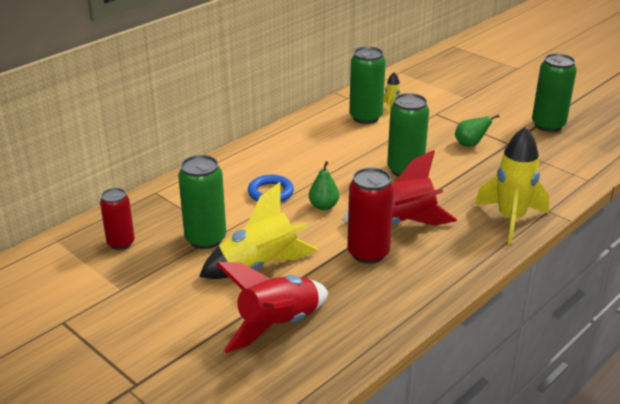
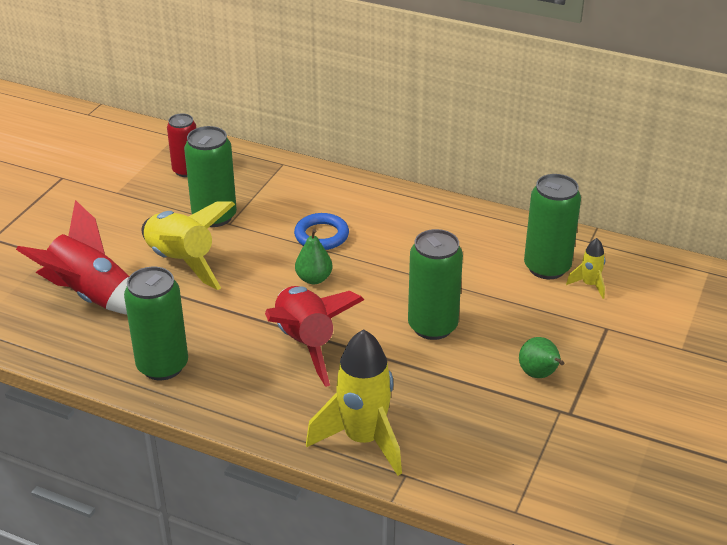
camera: 70 degrees right, 5 degrees up
red can [347,168,394,264] -> none
green can [532,53,577,132] -> green can moved to [124,267,188,380]

